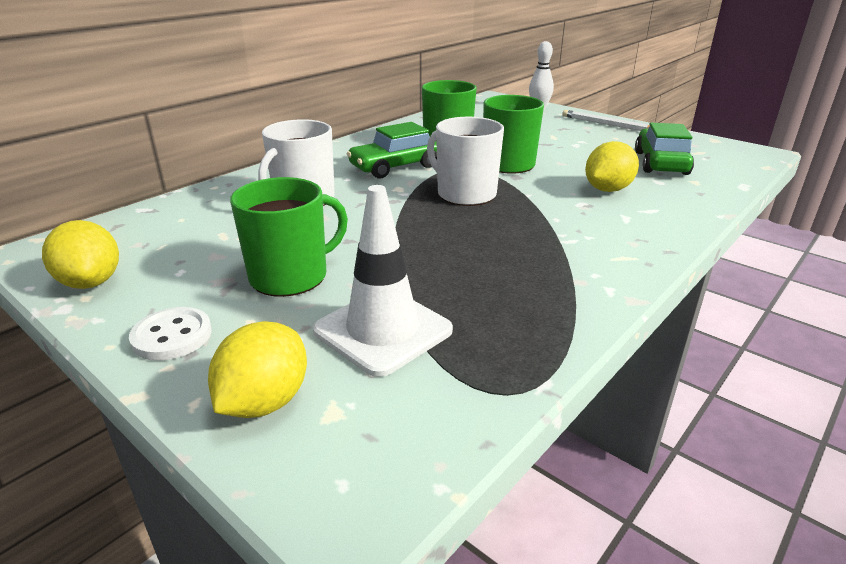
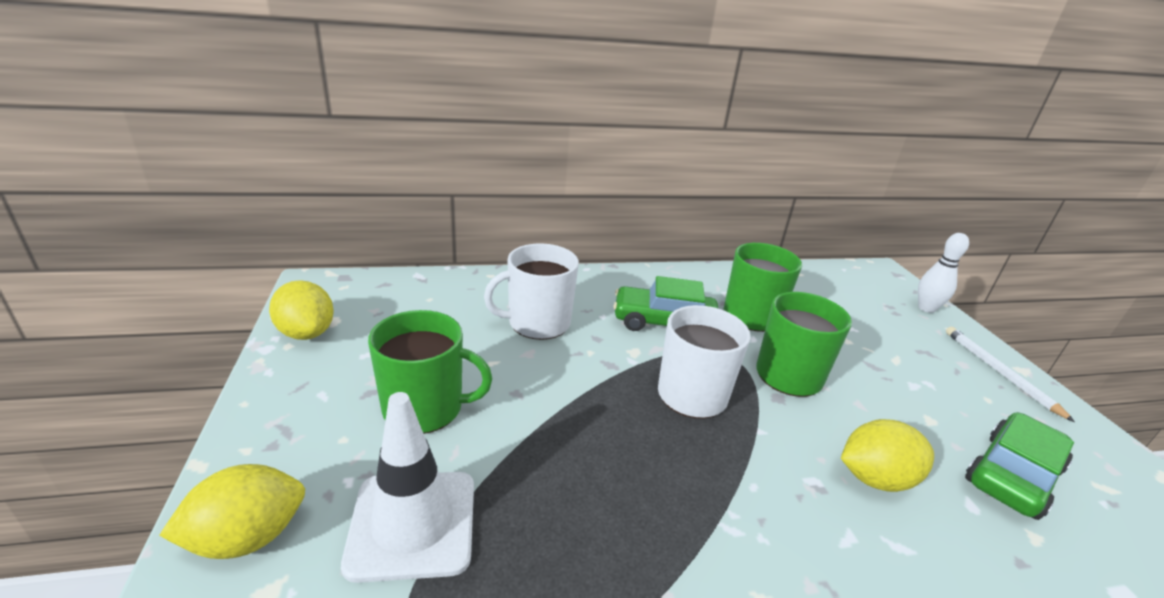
camera: 35 degrees right, 0 degrees up
yellow lemon [42,220,119,289] -> yellow lemon turned 45 degrees counterclockwise [269,280,334,340]
white button [129,307,212,361] -> none

